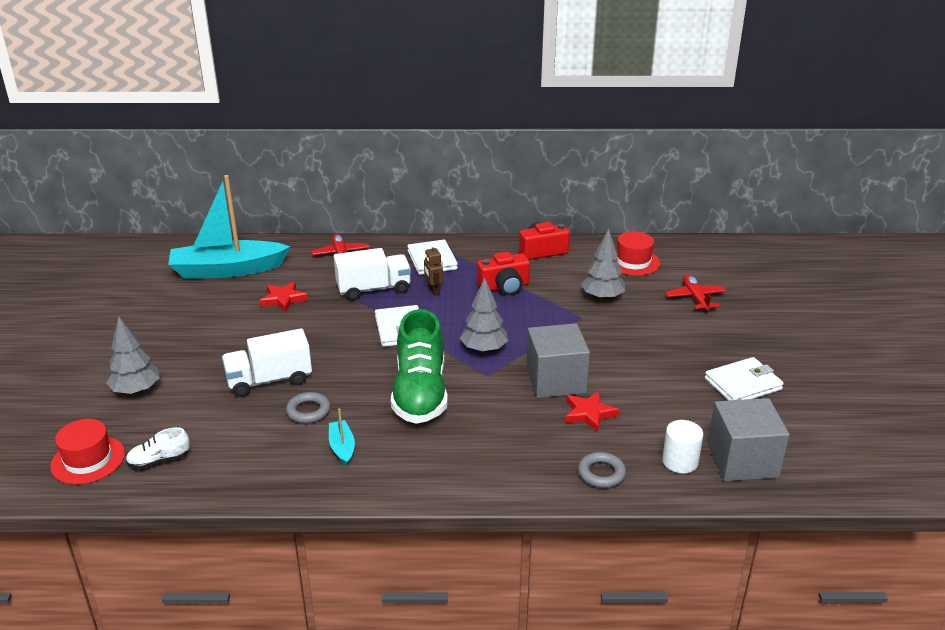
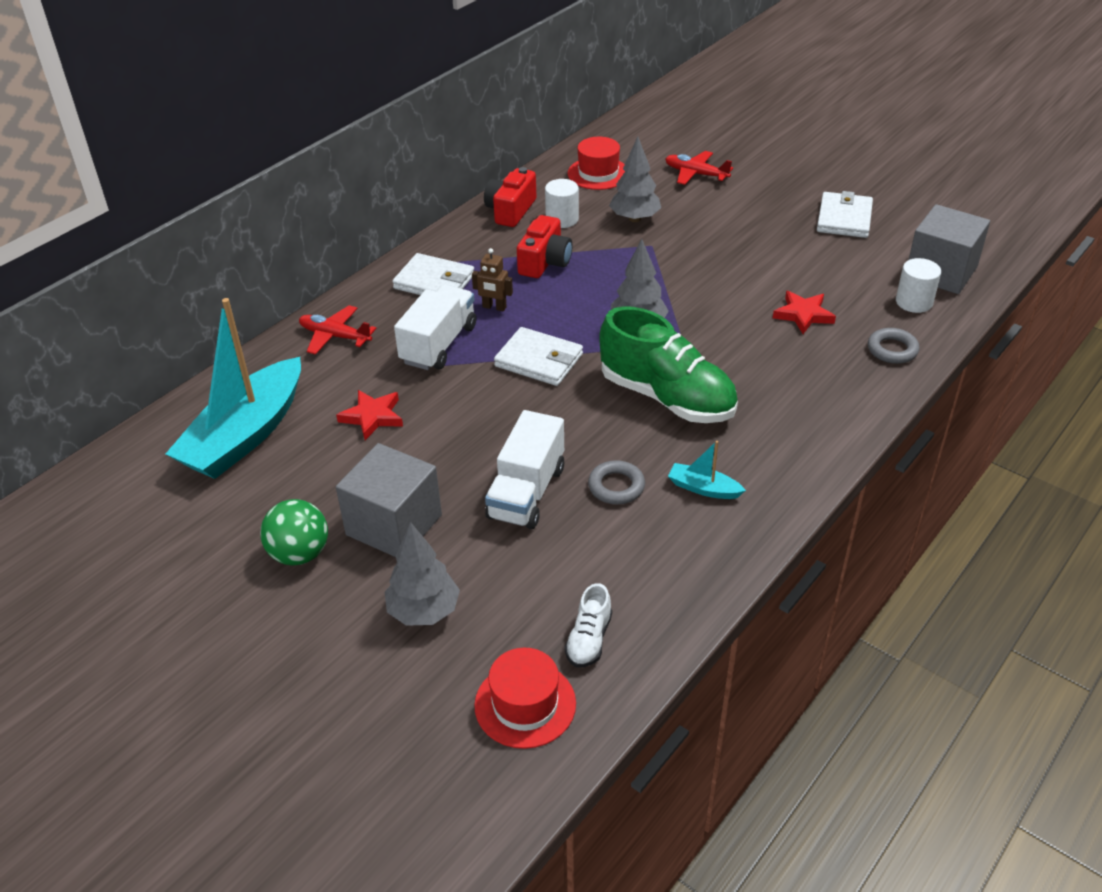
camera: 50 degrees left, 10 degrees up
grey cube [526,323,590,398] -> grey cube moved to [336,443,442,557]
none -> green ball [260,499,328,566]
none -> white cylinder [545,179,579,228]

